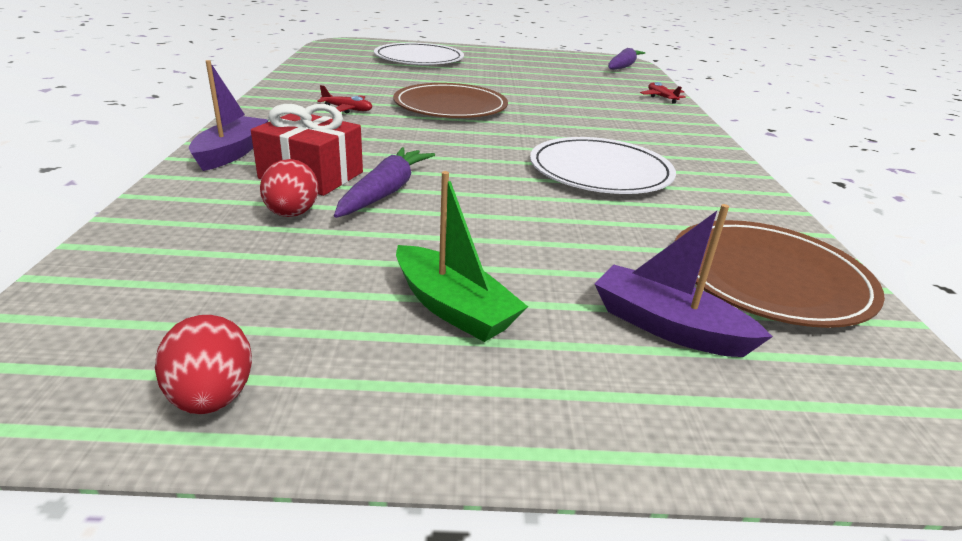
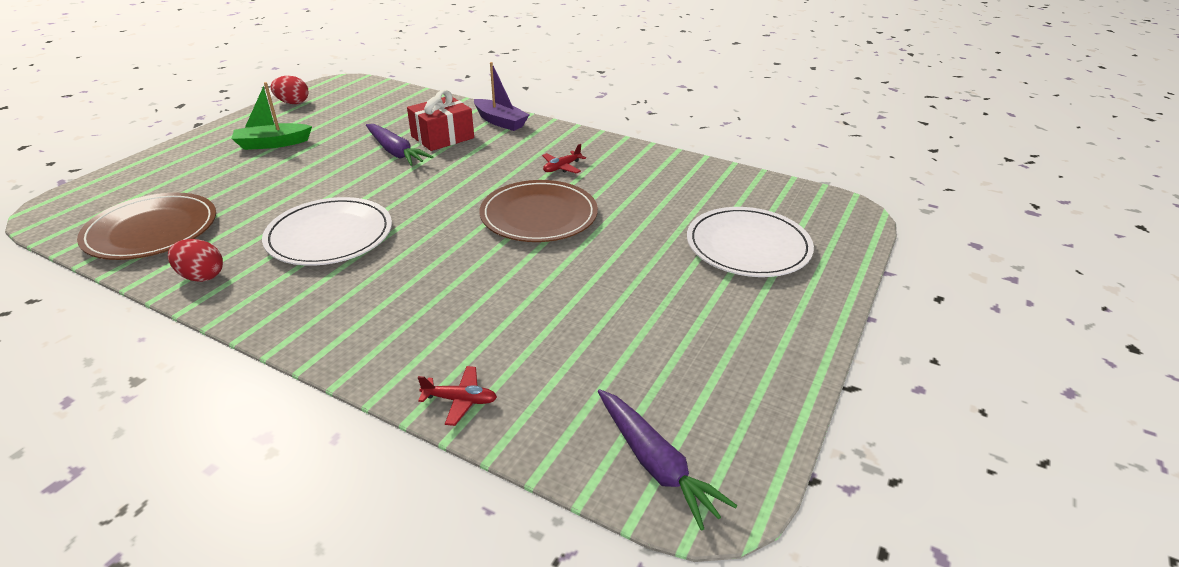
camera: 120 degrees right, 5 degrees up
red egg [260,159,319,217] -> red egg moved to [168,239,223,282]
purple boat [594,204,773,357] -> none

